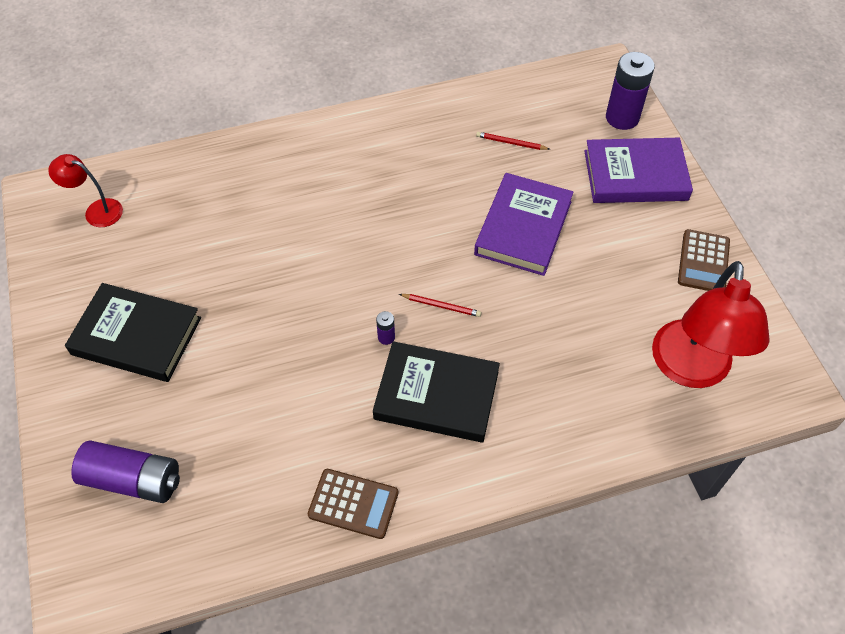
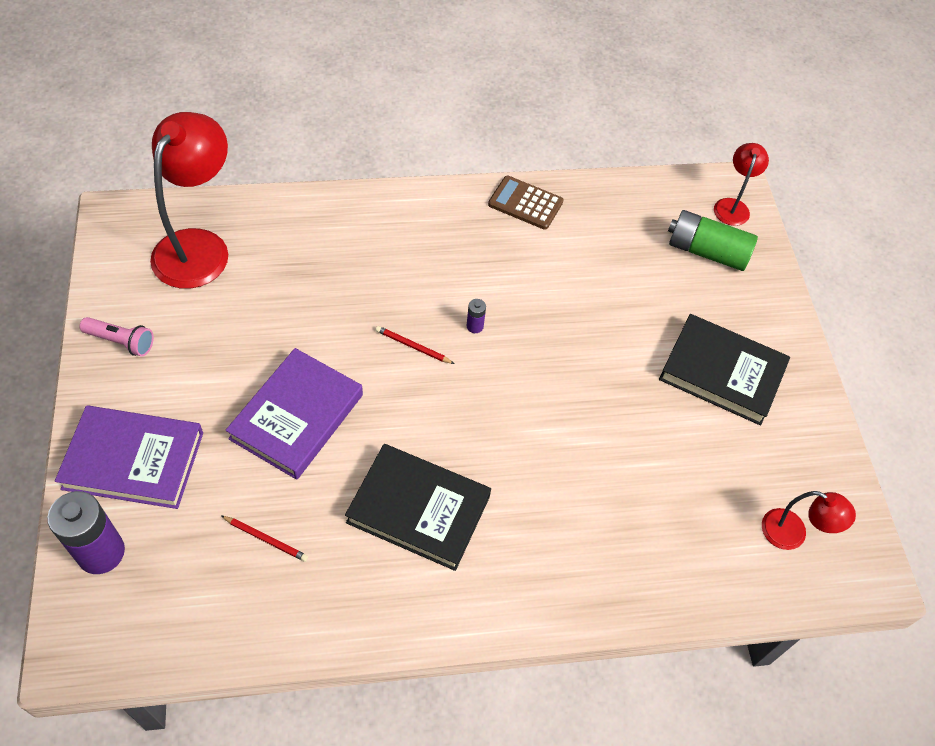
camera: 175 degrees left, 0 degrees up
purple battery [71,440,180,503] -> green battery [668,210,758,271]
black book [373,341,500,443] -> black book moved to [345,444,491,571]
brown calculator [678,229,730,291] -> pink flashlight [79,317,154,356]
none -> red lamp [714,143,769,226]

